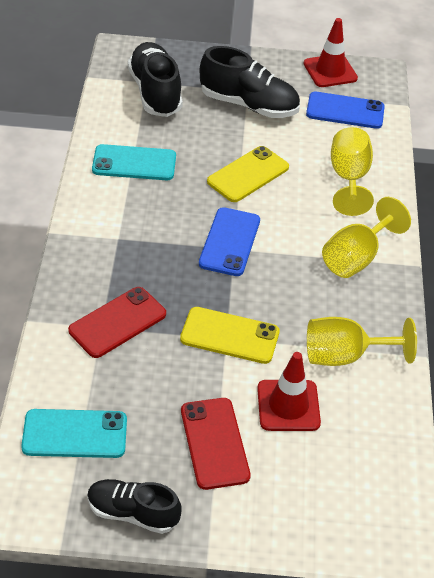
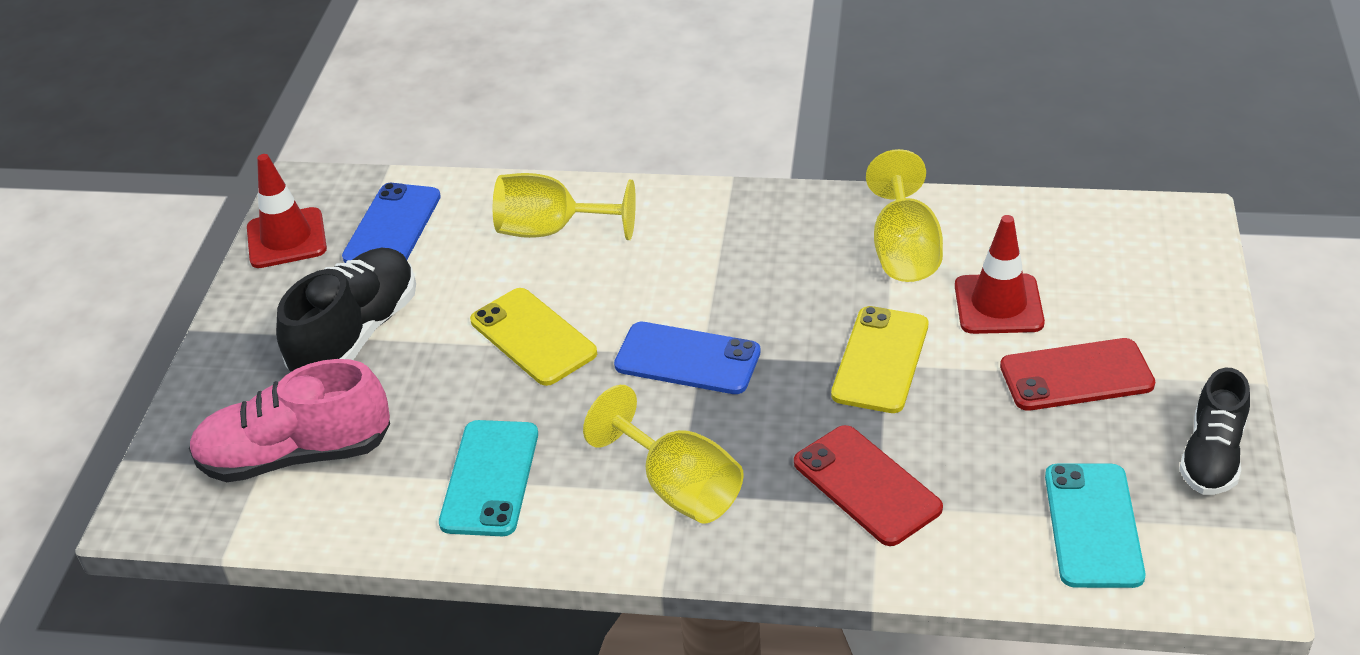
camera: 80 degrees left, 5 degrees down
black shoe [128,42,183,117] -> pink shoe [189,359,390,482]
yellow goblet [322,197,411,278] -> yellow goblet moved to [583,385,744,524]

